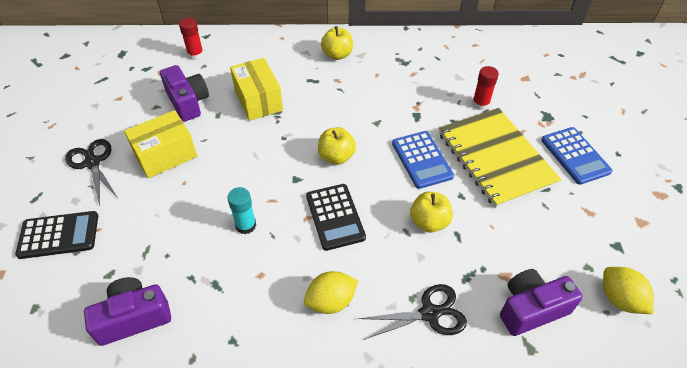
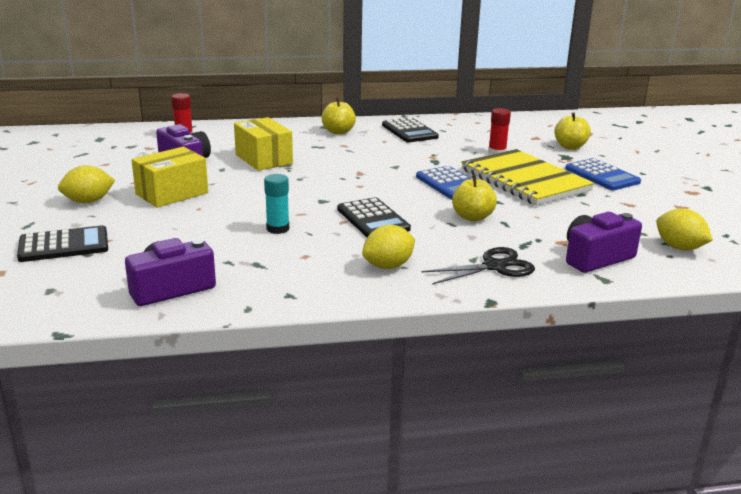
camera: 10 degrees left, 25 degrees down
black scissors [65,139,118,206] -> yellow lemon [58,165,115,203]
yellow apple [318,127,356,164] -> yellow apple moved to [554,113,591,150]
none -> black calculator [382,118,439,142]

